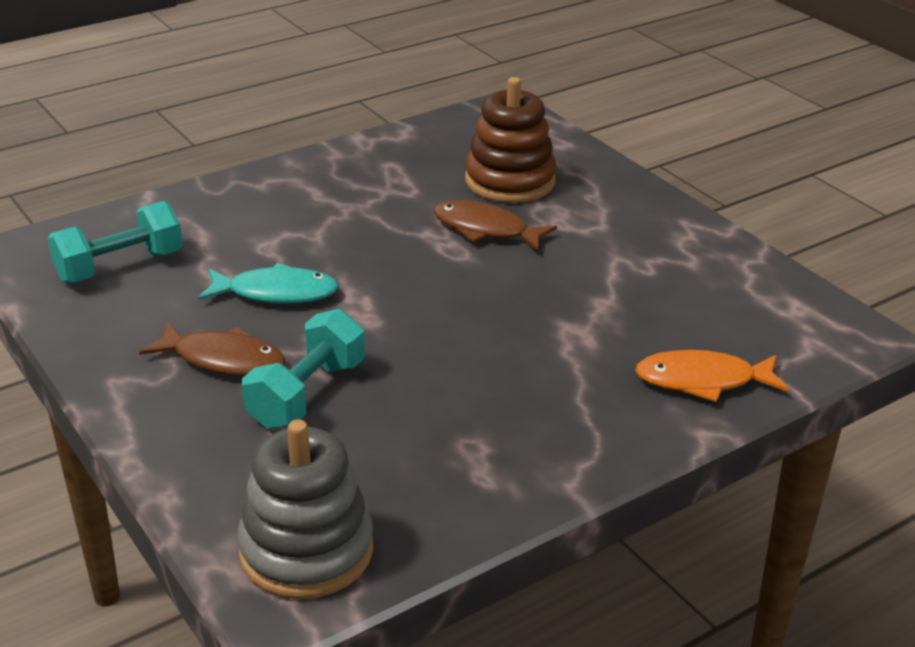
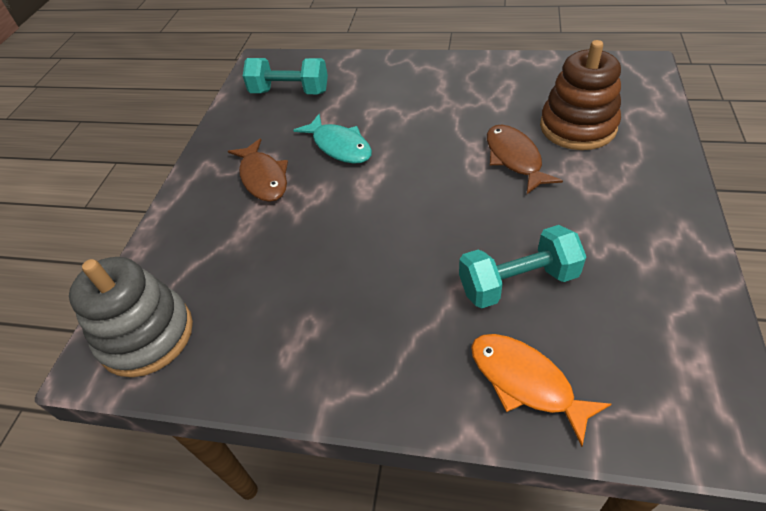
camera: 50 degrees right, 15 degrees up
turquoise dumbbell [242,309,365,429] -> turquoise dumbbell moved to [459,225,586,308]

